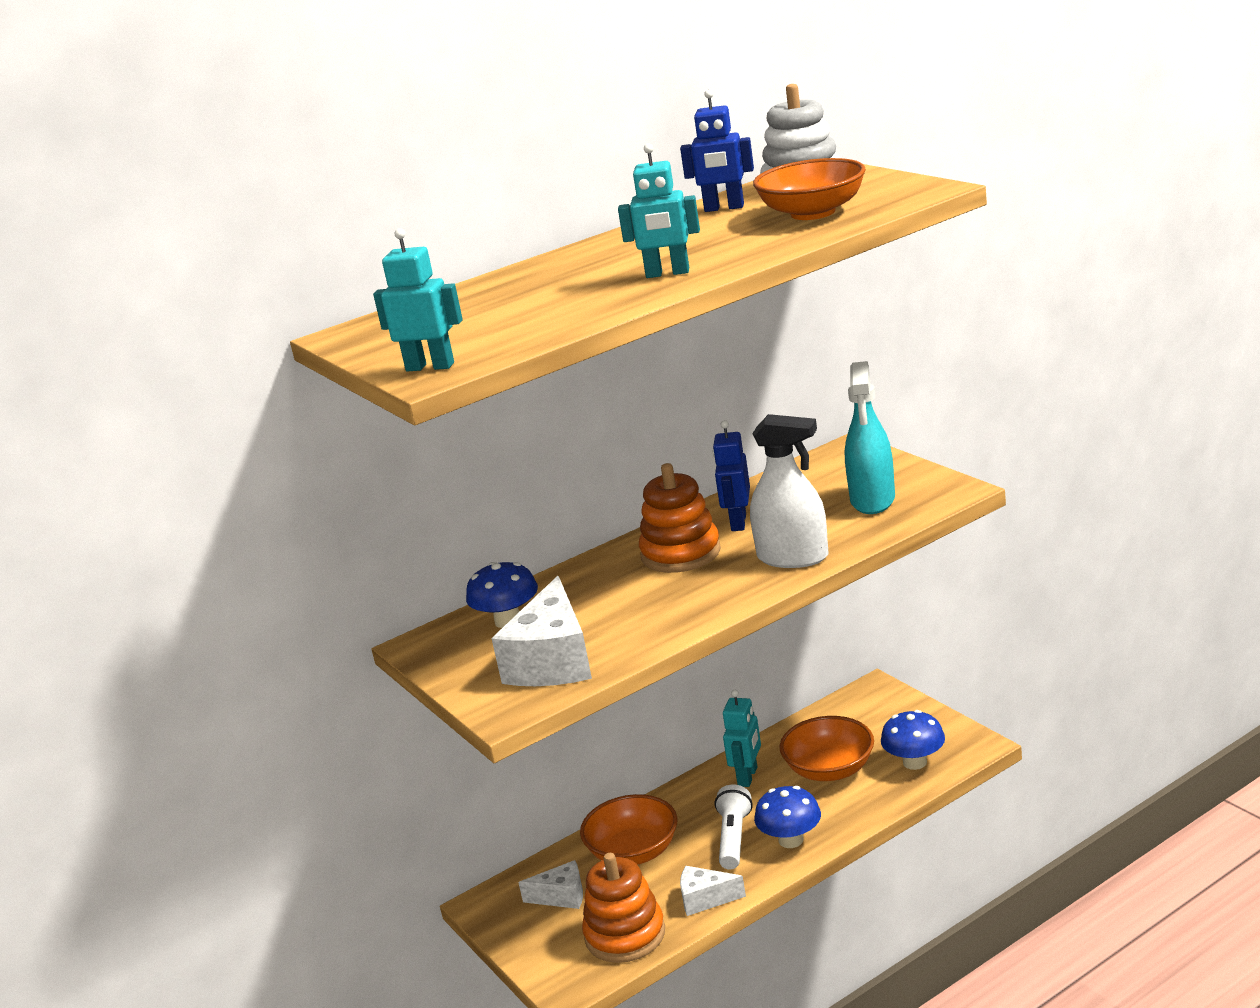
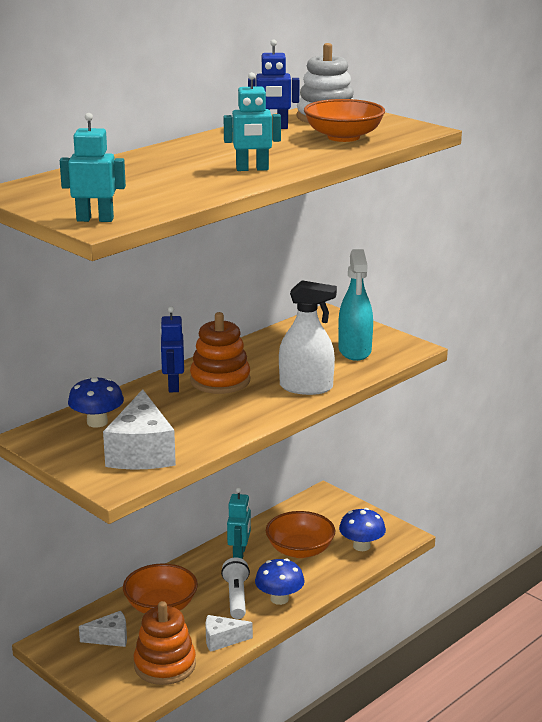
camera: 15 degrees left, 0 degrees up
blue robot [713,420,750,531] -> blue robot moved to [160,306,184,392]

